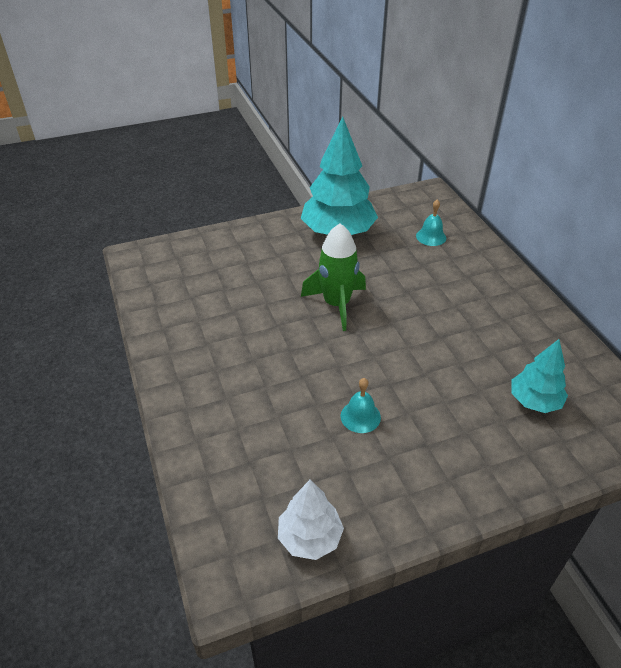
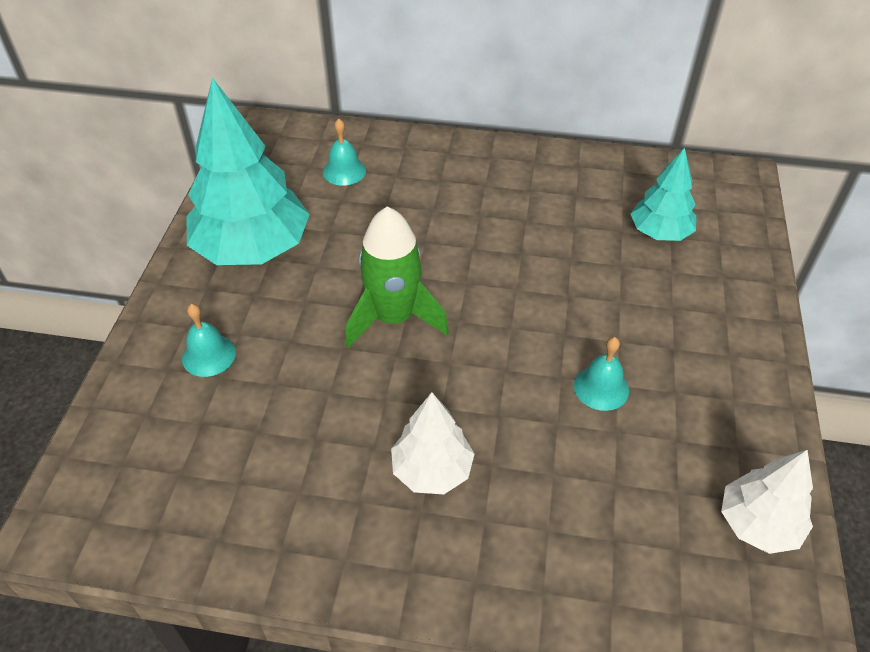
camera: 60 degrees left, 5 degrees up
none -> turquoise bell [182,304,236,377]
none -> white tree [391,392,474,494]

